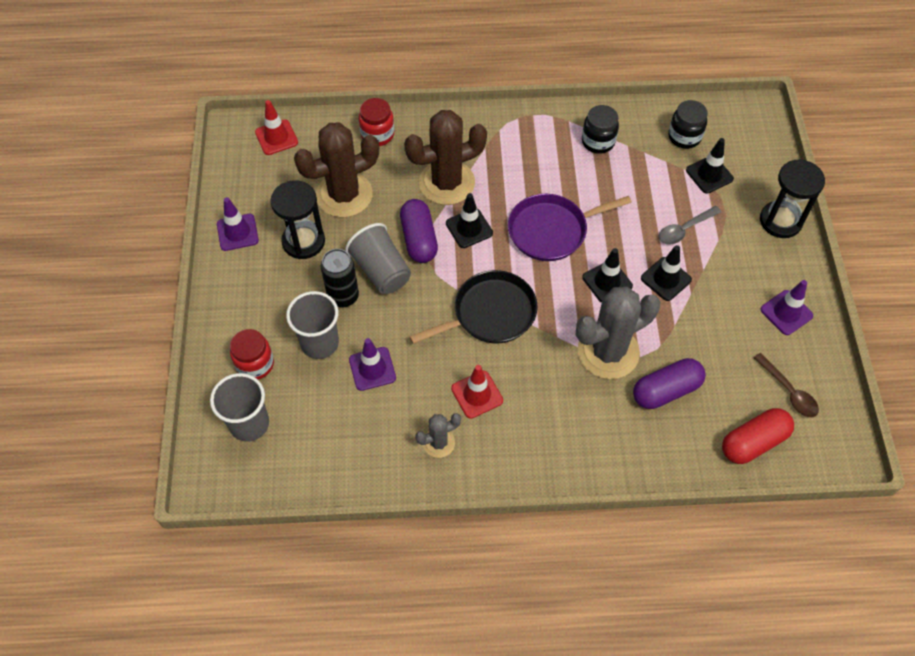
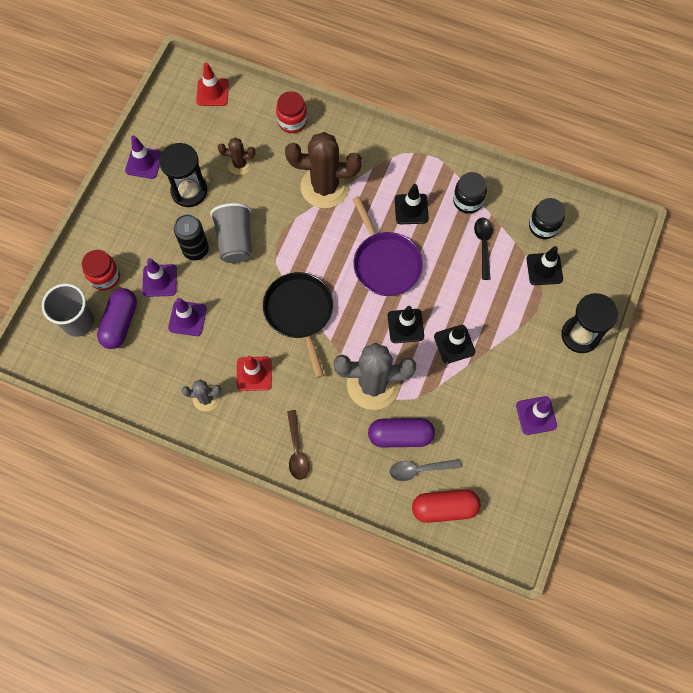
camera: 25 degrees right, 10 degrees up
grey cup [286,291,339,359] -> purple traffic cone [142,258,177,297]
brown cactus [294,122,379,217] -> brown cactus [218,137,255,175], size x0.50
purple capsule [400,199,438,263] -> purple capsule moved to [97,288,137,349]
black pan [409,270,538,344] -> black pan turned 105 degrees counterclockwise [263,272,333,378]
black traffic cone [446,193,493,248] -> black traffic cone moved to [395,184,429,224]
purple pan [508,194,632,261] -> purple pan turned 120 degrees counterclockwise [352,196,423,296]
grey spoon [659,206,721,245] -> grey spoon moved to [390,459,462,481]
brown spoon [754,353,819,417] -> brown spoon moved to [287,410,309,480]
none -> black spoon [474,217,493,280]

